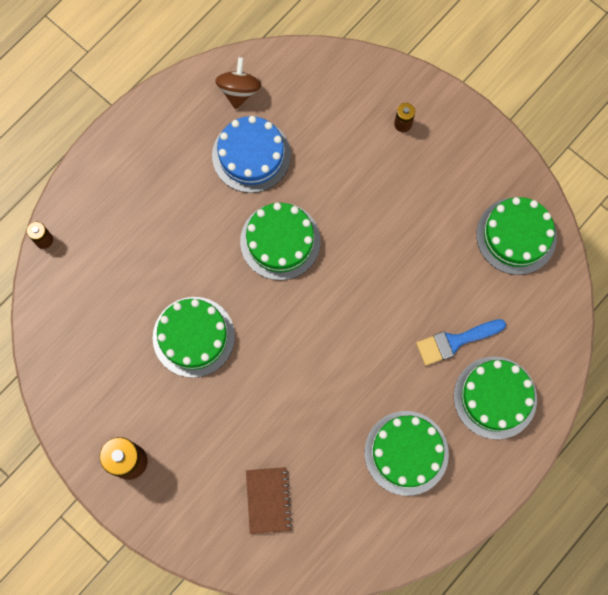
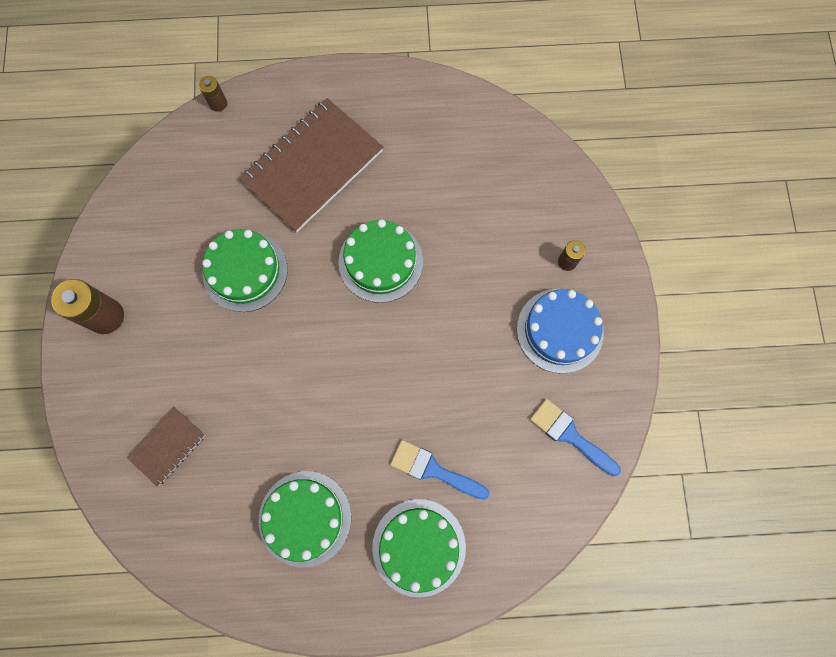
camera: 45 degrees right, 0 degrees up
blue cake [212,116,291,193] -> blue cake moved to [517,289,604,374]
brown spinning top [215,57,261,109] -> none
green cake [476,197,557,275] -> blue brush [530,399,621,476]
none -> brown notebook [239,98,383,232]

